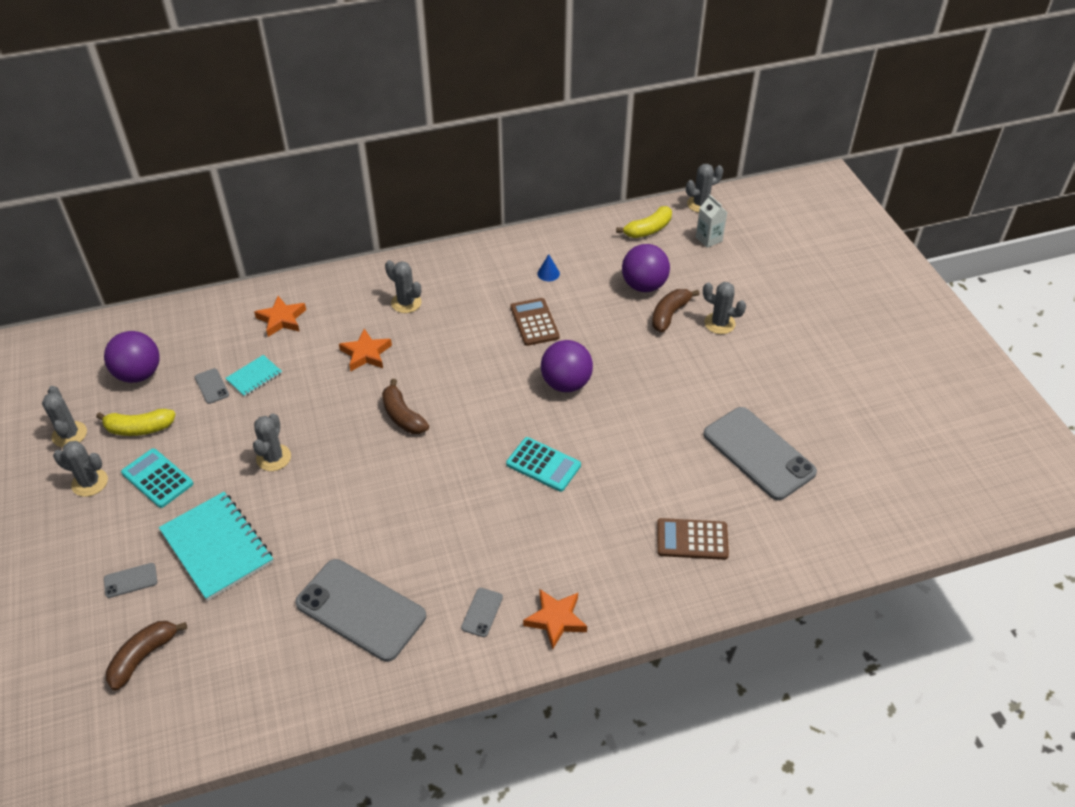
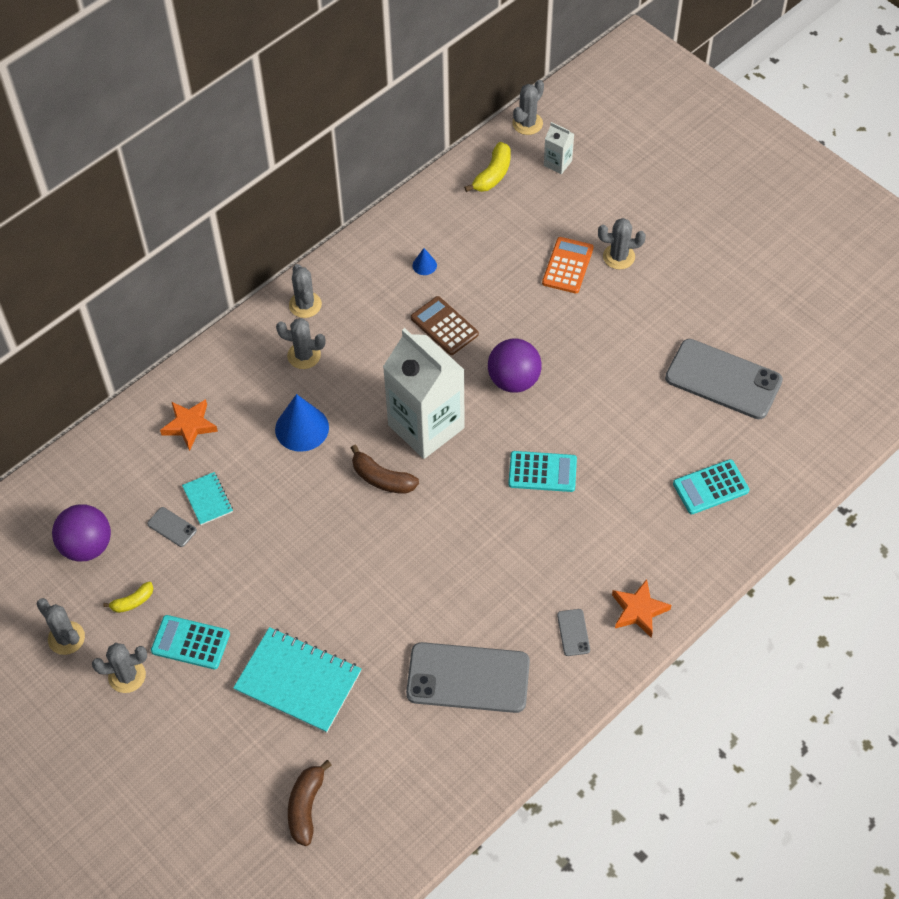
camera: 25 degrees left, 10 degrees up
yellow banana [96,409,176,436] -> yellow banana [103,582,153,613], size x0.63
grey phone [104,563,157,598] -> none
turquoise notebook [225,355,282,397] -> turquoise notebook turned 45 degrees counterclockwise [182,472,233,525]
grey cactus [253,413,291,471] -> grey cactus moved to [289,264,322,318]
orange star [339,328,392,371] -> blue cone [275,394,329,452]
purple ball [622,244,670,292] -> none
brown banana [652,289,700,332] -> orange calculator [542,237,594,293]
brown calculator [657,518,729,560] -> turquoise calculator [673,459,750,514]
none -> white carton [383,328,465,459]

